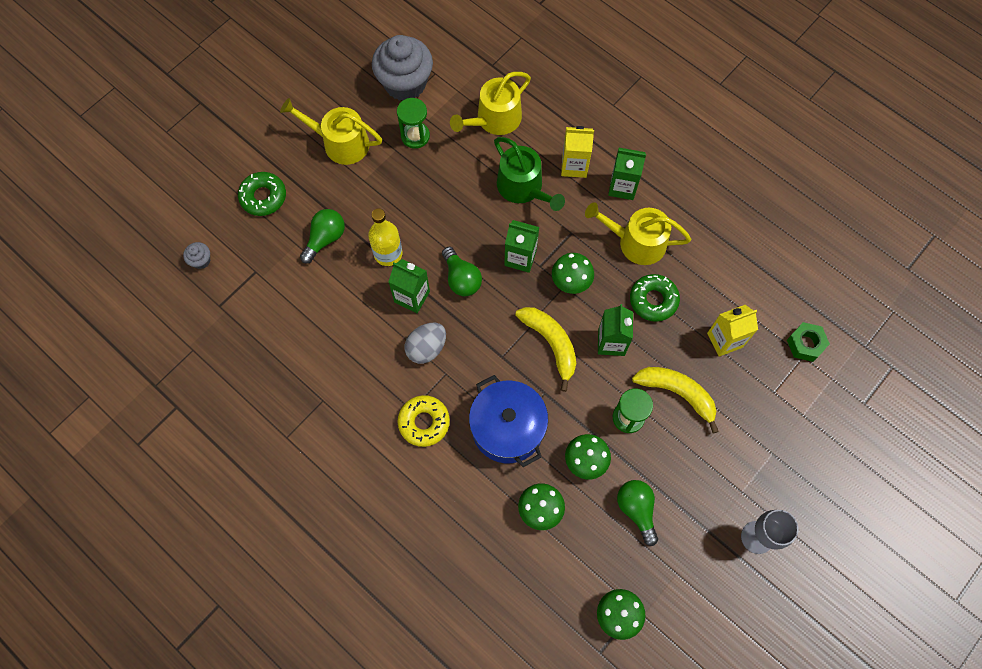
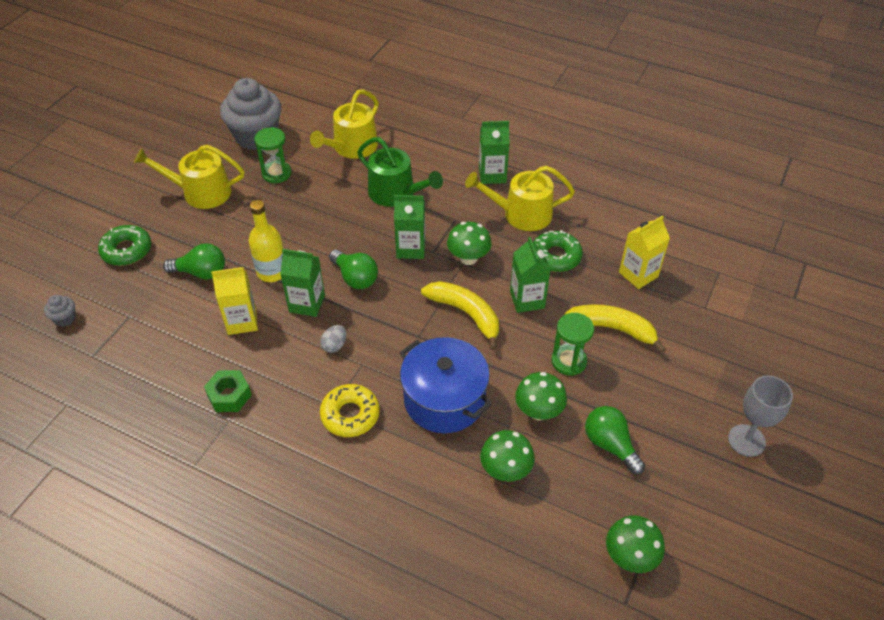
camera: 15 degrees left, 20 degrees down
green light bulb [300,209,345,264] -> green light bulb turned 75 degrees clockwise [163,243,225,280]
grey egg [405,323,446,364] -> grey egg [320,325,346,353], size x0.60
yellow carton [561,126,594,178] -> yellow carton moved to [211,267,258,335]
green nut [787,322,830,362] -> green nut moved to [204,370,252,412]

